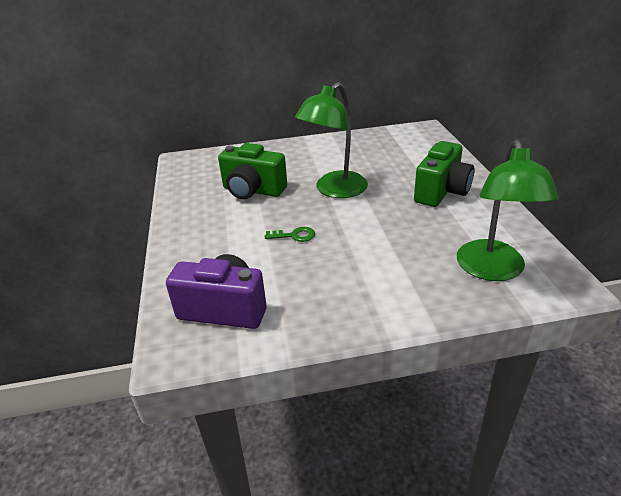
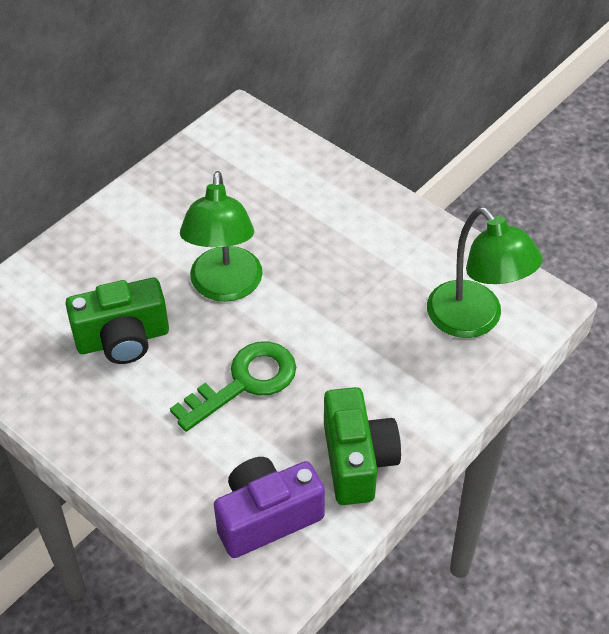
camera: 40 degrees left, 15 degrees up
green key [265,227,315,242] -> green key [170,341,296,432], size x2.08
green camera [414,141,475,207] -> green camera moved to [324,387,401,505]

